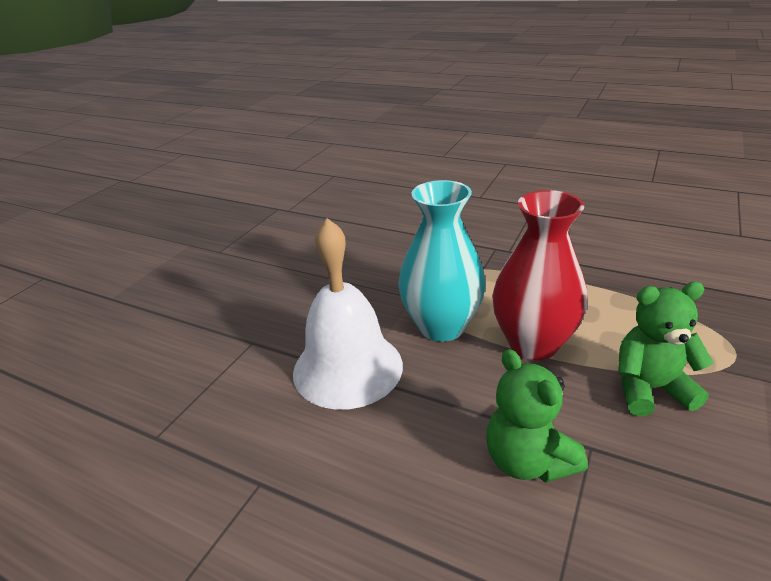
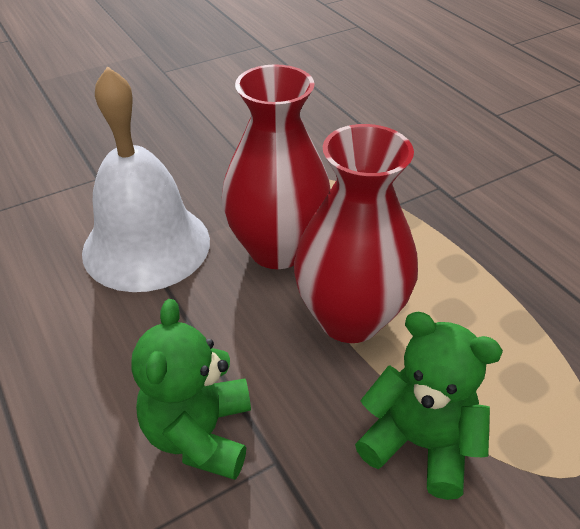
camera: 30 degrees right, 10 degrees up
turquoise vase [398,180,486,342] -> red vase [222,64,331,269]

